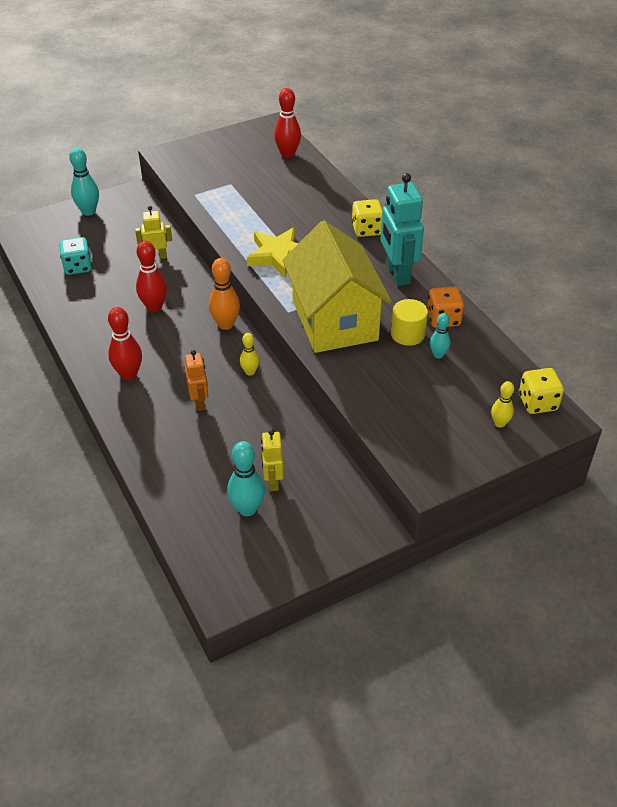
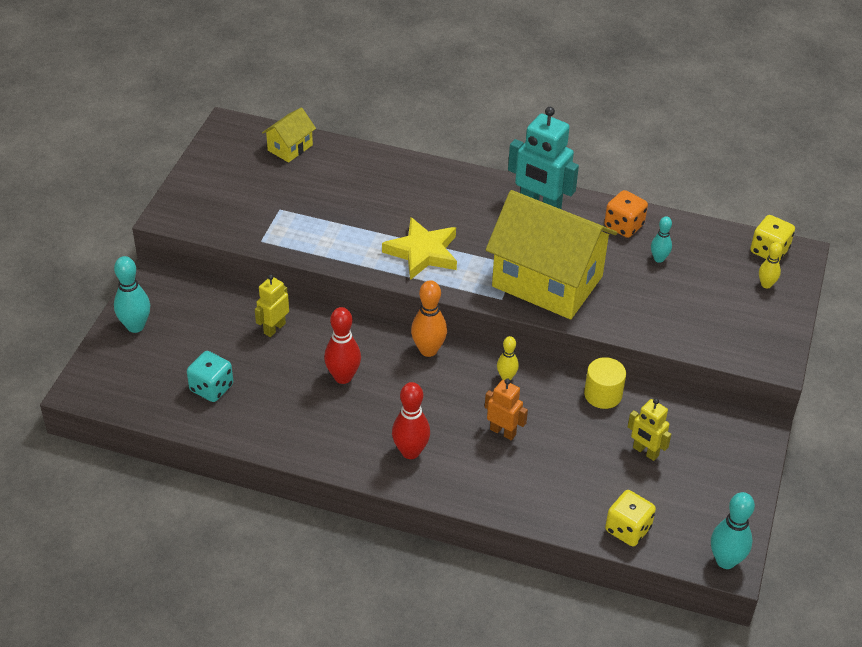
camera: 45 degrees left, 0 degrees up
turquoise bowling pin [227,441,265,516] -> turquoise bowling pin moved to [711,492,755,569]
red bowling pin [274,88,301,158] -> yellow house [262,107,316,163]
yellow dice [352,199,382,237] -> yellow dice moved to [605,490,656,546]
yellow cylinder [391,299,428,346] -> yellow cylinder moved to [584,357,626,409]

